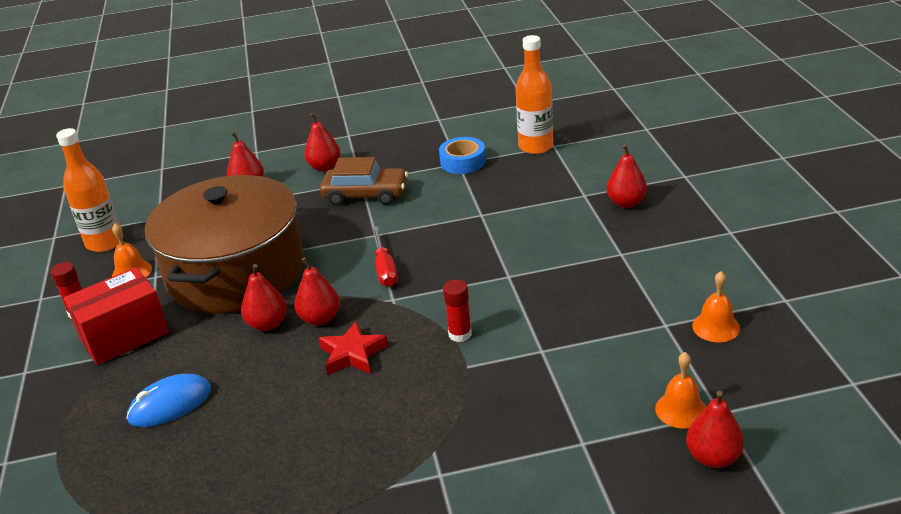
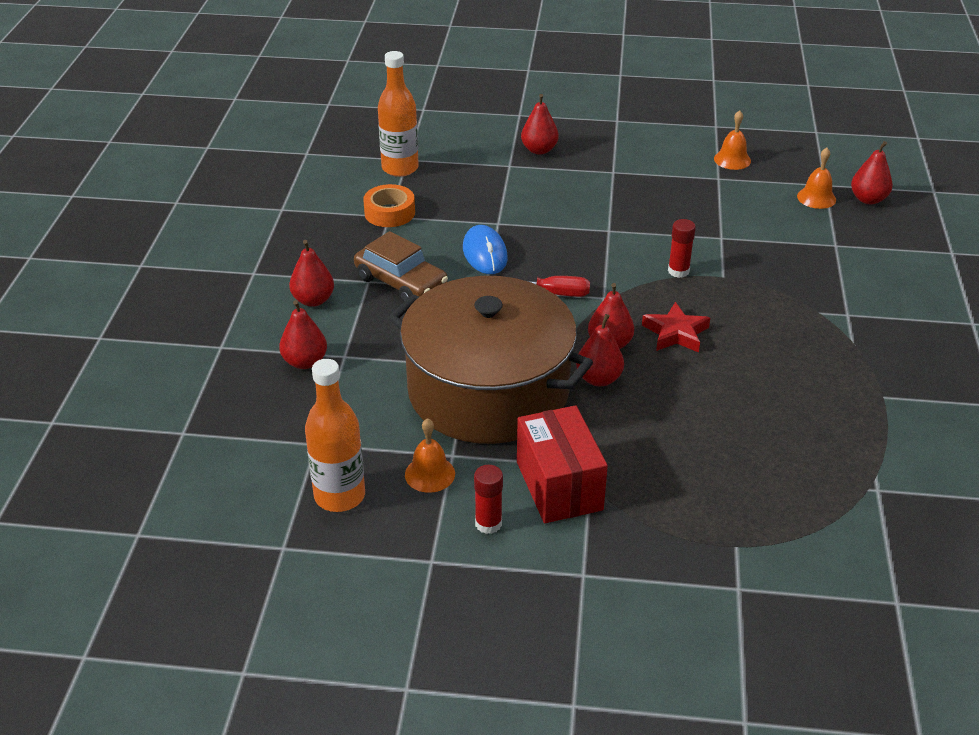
camera: 75 degrees left, 5 degrees up
blue mouse [126,374,211,427] -> blue mouse moved to [463,225,508,274]
brown car [320,157,408,206] -> brown car turned 105 degrees clockwise [354,231,448,302]
blue tape [439,137,486,174] -> orange tape [363,184,415,227]

